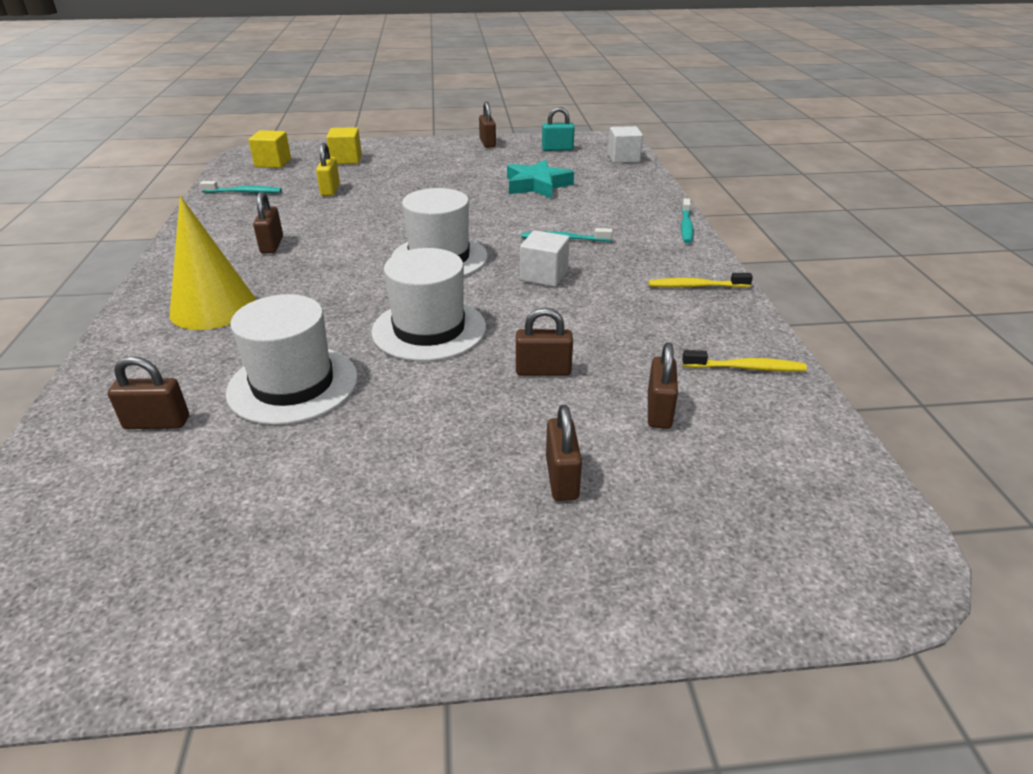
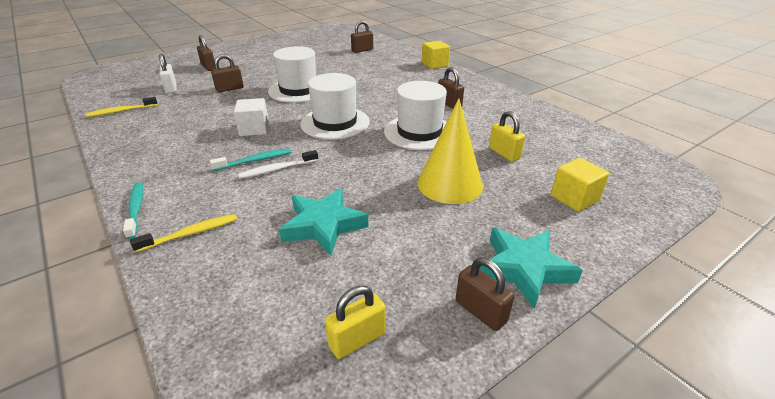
camera: 150 degrees right, 0 degrees up
yellow cone [170,196,256,330] -> yellow cone moved to [418,99,483,204]
turquoise toothbrush [200,181,282,193] -> none
white hat [226,294,358,425] -> white hat moved to [384,81,447,150]
yellow cube [248,130,291,168] -> yellow cube moved to [422,40,450,69]
turquoise padlock [542,107,575,151] -> yellow padlock [325,286,386,359]
white cube [608,126,643,163] -> none
yellow toothbrush [648,273,753,288] -> yellow toothbrush moved to [130,214,237,253]
brown padlock [648,342,678,429] -> white padlock [159,54,176,93]
none -> white toothbrush [238,150,318,179]
none -> turquoise star [479,228,583,309]

